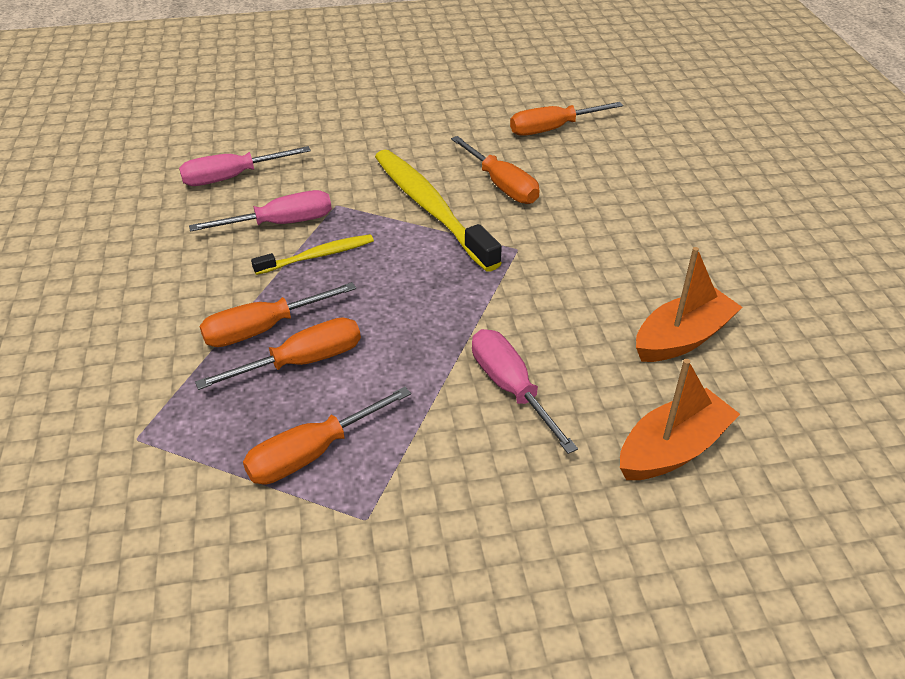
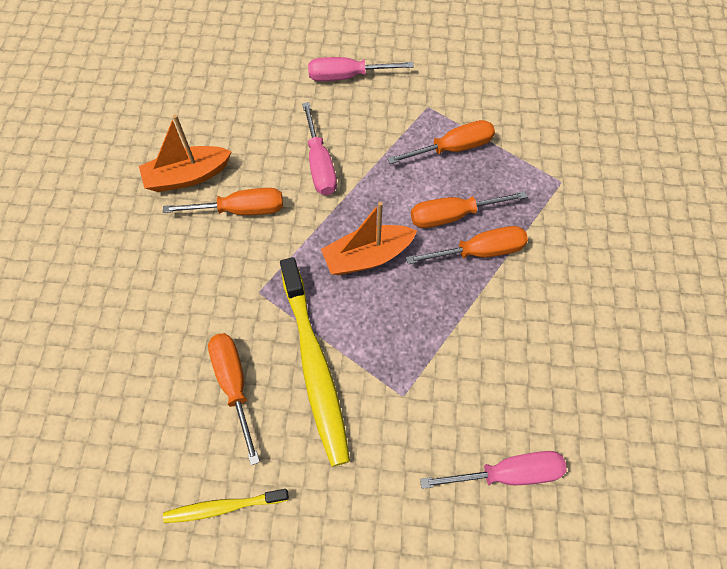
camera: 165 degrees left, 20 degrees up
pink screwdriver [189,190,332,232] -> pink screwdriver moved to [308,57,414,81]
yellow toothbrush [251,234,374,275] -> yellow toothbrush moved to [163,489,289,523]
orange screwdriver [510,102,623,136] -> orange screwdriver moved to [163,188,283,215]
orange boat [620,359,740,480] -> orange boat moved to [321,202,417,275]

